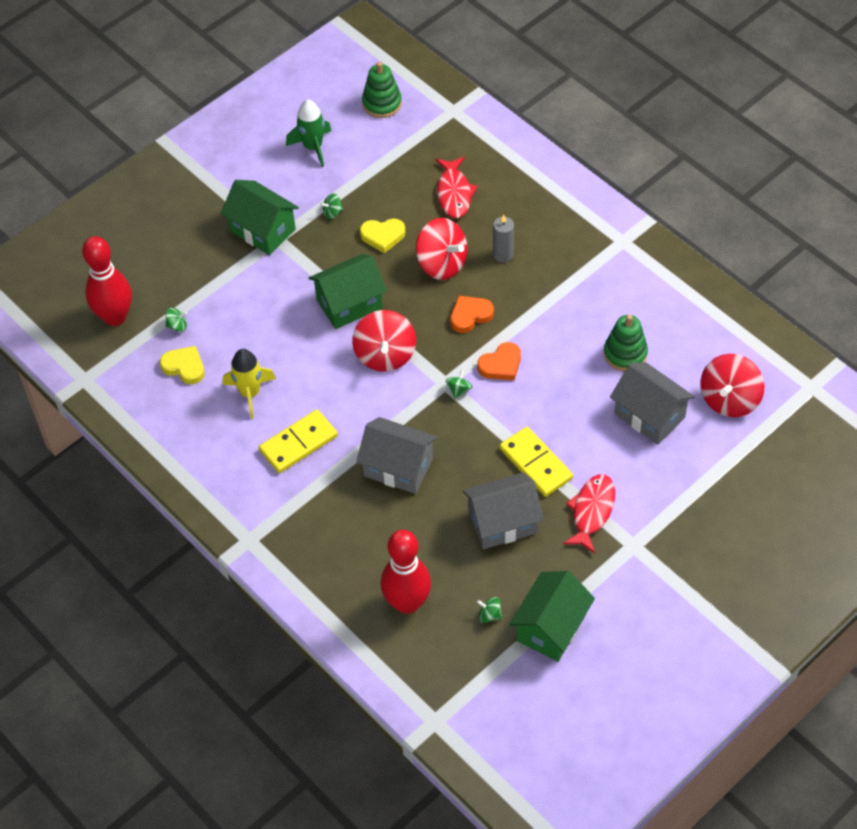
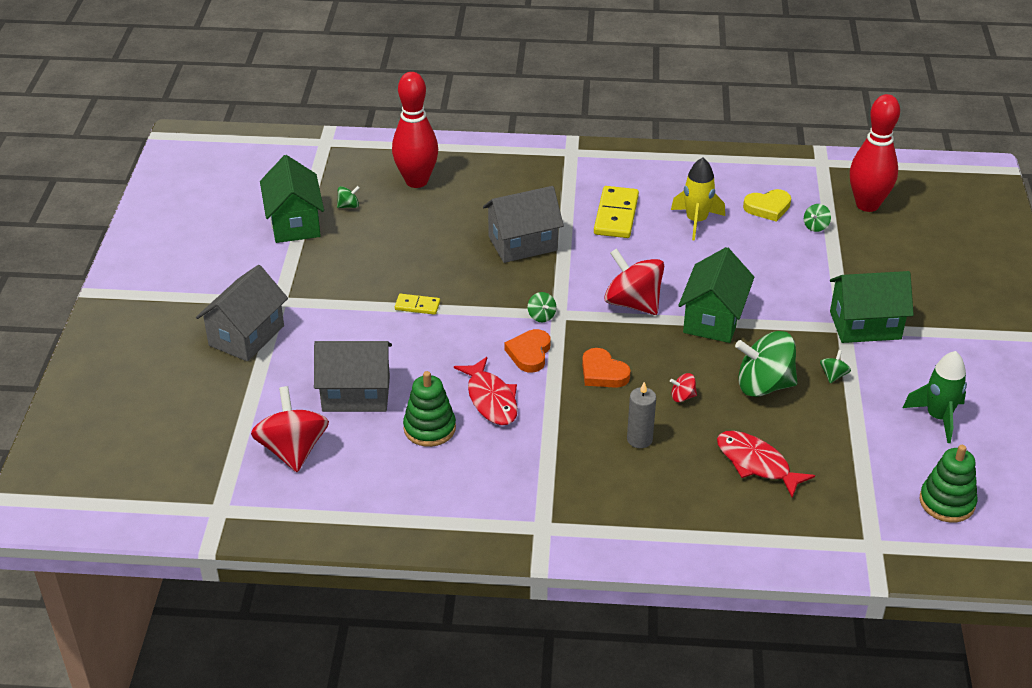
camera: 135 degrees right, 15 degrees down
yellow heart [360,219,406,253] -> green spinning top [735,331,797,397]
red spinning top [416,218,468,280] -> red spinning top [670,373,697,402], size x0.43
orange heart [451,296,494,333] -> orange heart turned 120 degrees clockwise [582,348,631,388]
grey house [463,472,544,550] -> grey house moved to [196,265,288,361]
yellow domino [500,427,573,497] -> yellow domino [395,294,440,315], size x0.54
red fish [563,474,615,553] -> red fish moved to [454,357,518,425]

